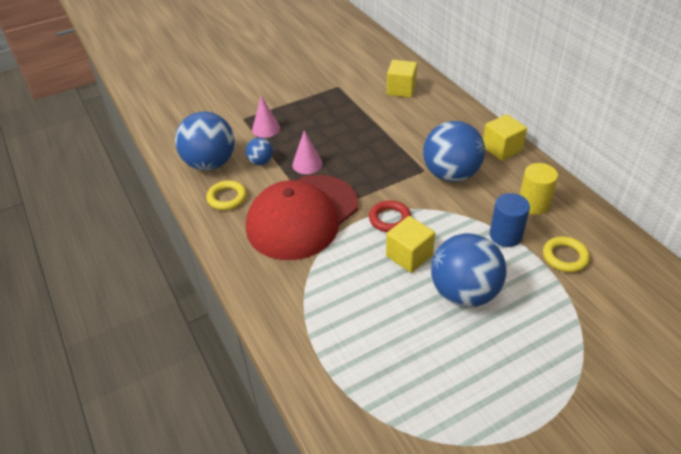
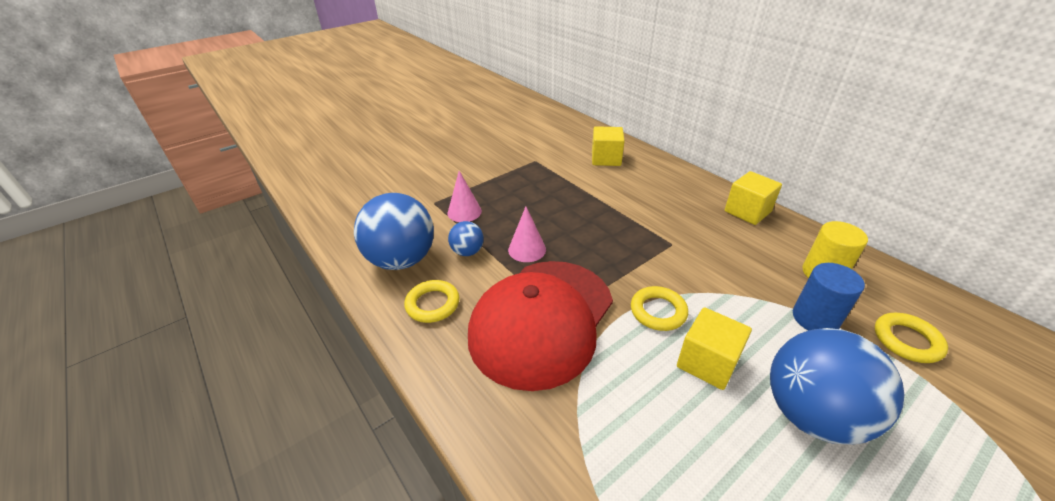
camera: 10 degrees left, 5 degrees down
red ring [369,200,411,232] -> yellow ring [631,286,688,331]
blue ball [423,121,485,182] -> none

